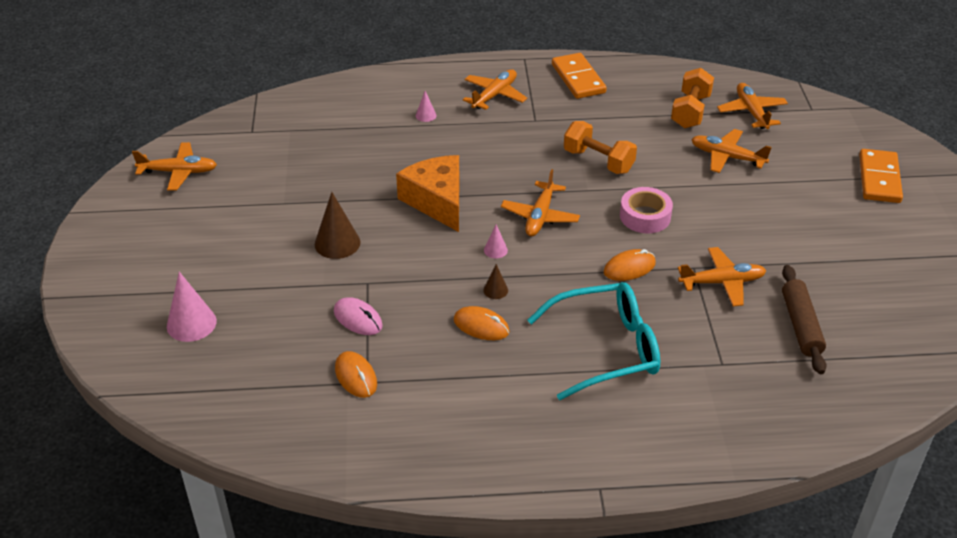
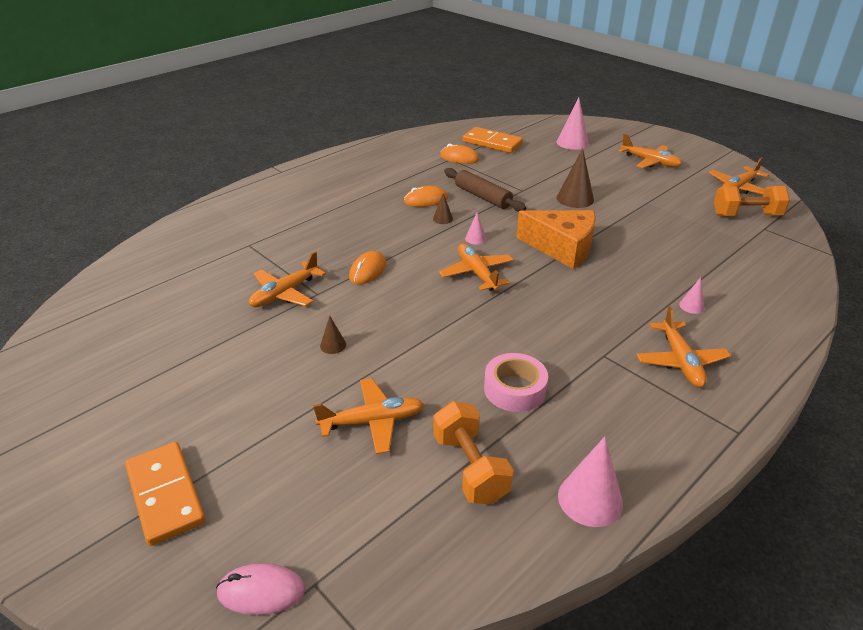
camera: 140 degrees right, 5 degrees down
pink mouse [334,297,383,335] -> pink mouse moved to [216,563,305,615]
turquoise glasses [527,282,660,400] -> none
orange domino [552,53,607,99] -> orange domino moved to [463,127,523,153]
orange dumbbell [564,121,637,174] -> orange dumbbell moved to [714,186,790,216]
pink tape [620,187,673,233] -> pink tape moved to [484,353,548,412]
orange plane [717,83,788,129] -> orange plane moved to [618,134,682,168]
brown rolling pin [782,265,827,374] -> brown rolling pin moved to [444,168,526,212]
none -> brown cone [320,316,346,354]
none -> pink cone [558,437,623,527]

